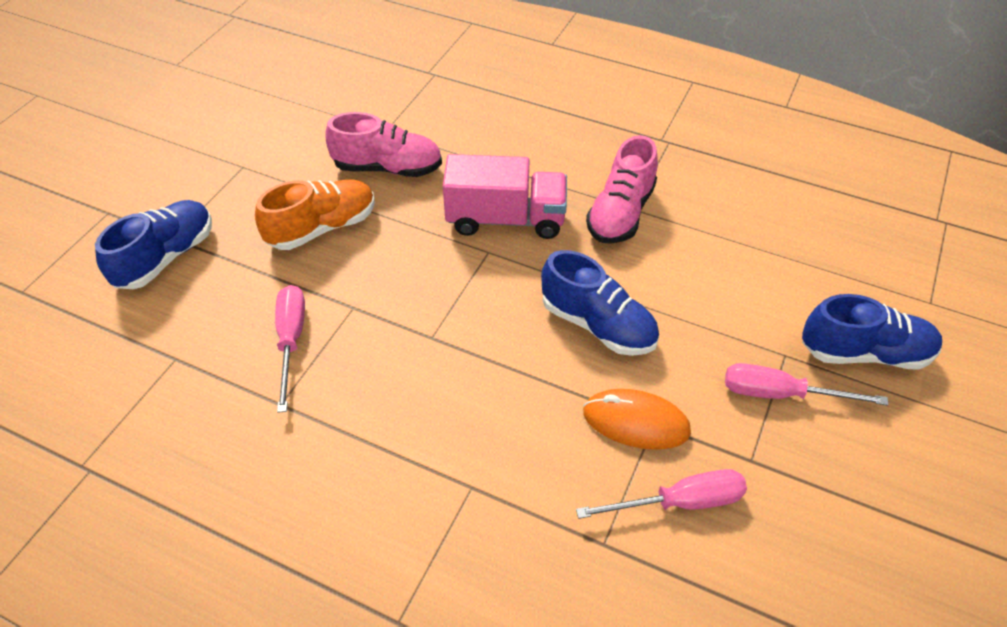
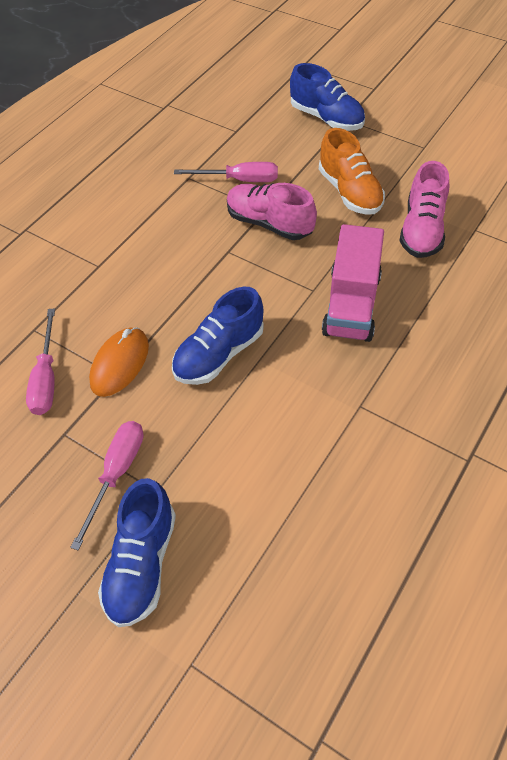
camera: 100 degrees right, 5 degrees up
pink shoe [586,135,658,244] -> pink shoe moved to [227,183,317,240]

